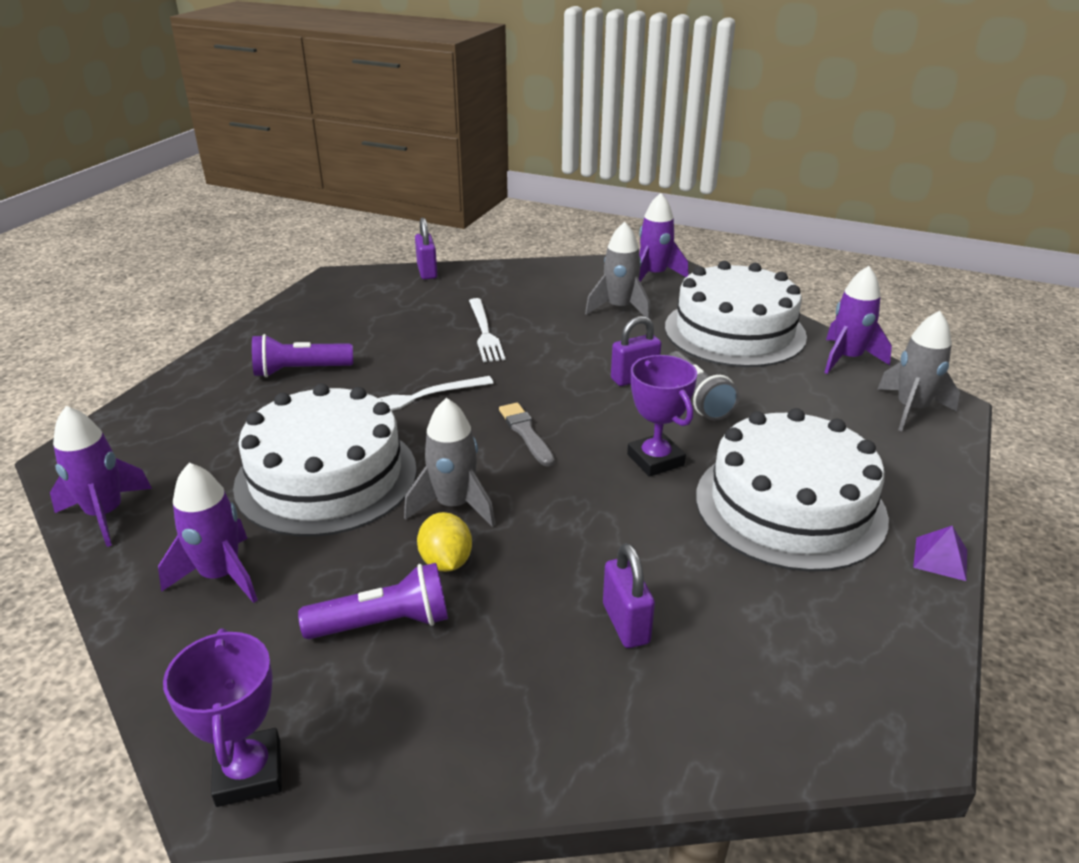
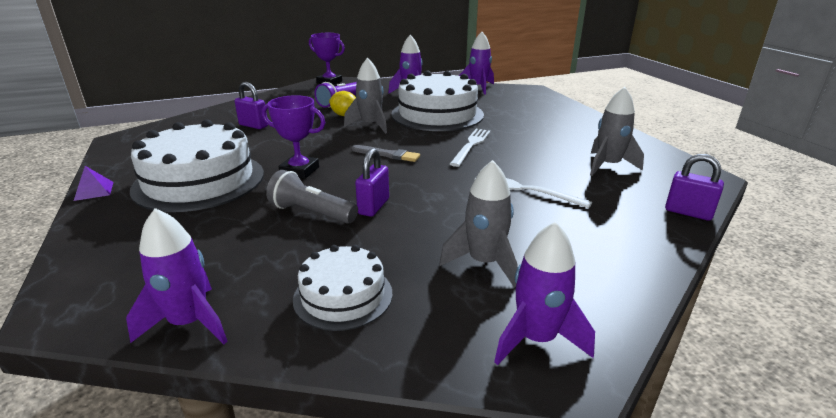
camera: 135 degrees right, 5 degrees down
purple flashlight [252,334,353,377] -> none
white cake [665,261,807,367] -> white cake [293,245,392,331], size x0.55
grey rocket [878,311,960,431] -> grey rocket moved to [590,87,644,176]

